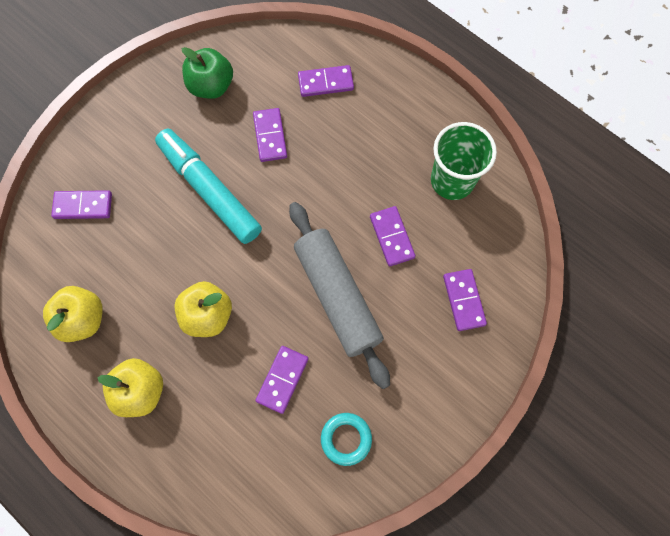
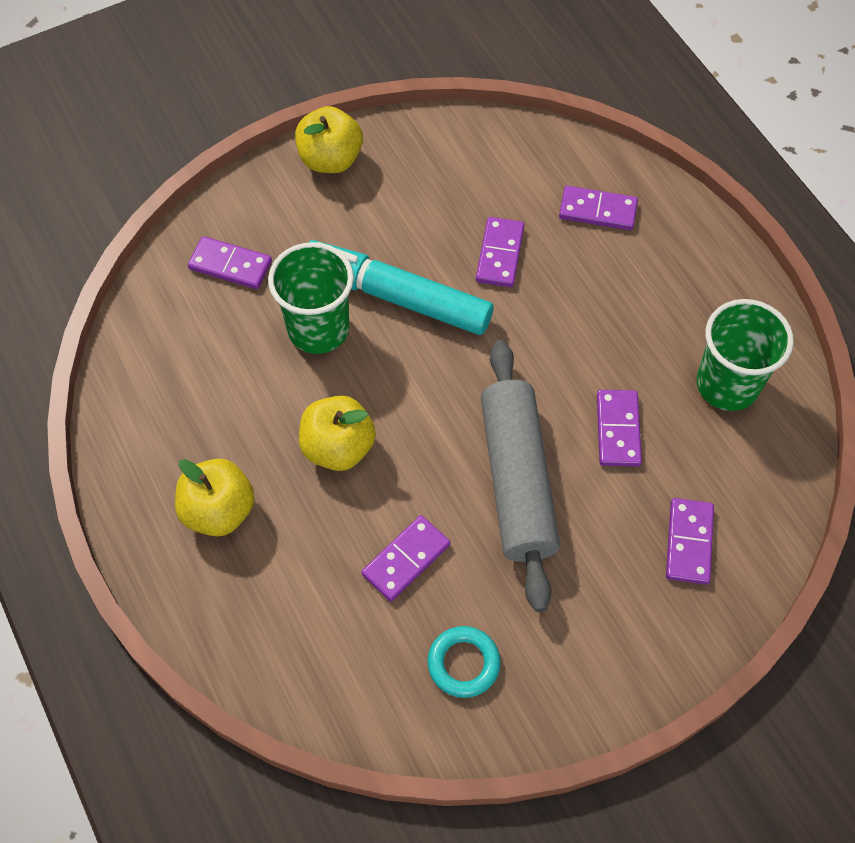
camera: 20 degrees right, 10 degrees down
yellow apple [43,286,103,342] -> yellow apple moved to [295,106,363,173]
turquoise marker [155,129,262,244] -> turquoise marker turned 45 degrees counterclockwise [308,240,493,335]
green apple [182,47,233,99] -> none
none -> green cup [268,242,354,354]

